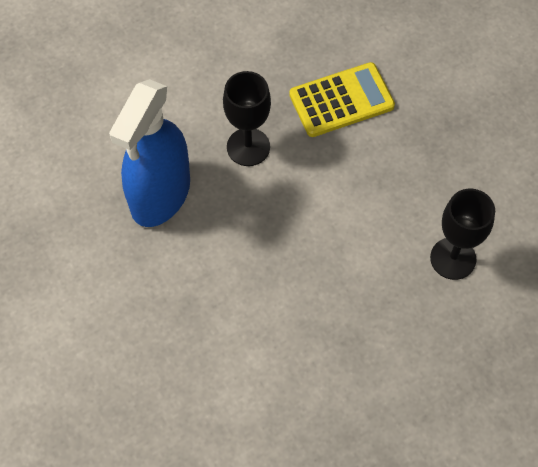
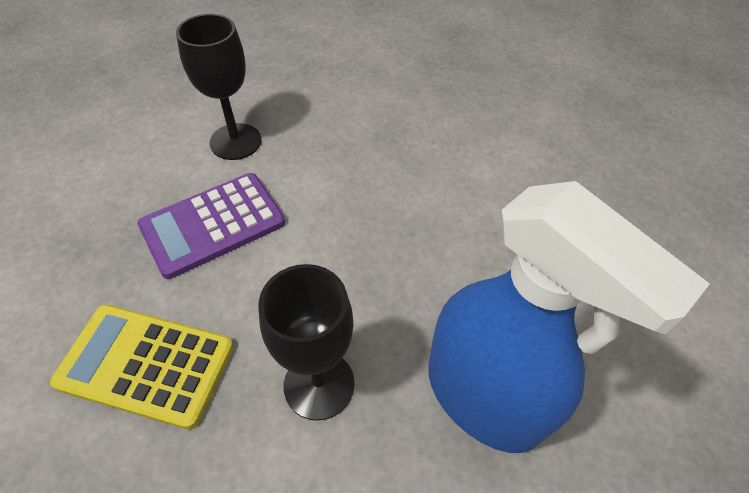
camera: 145 degrees left, 10 degrees down
blue spray bottle [109,79,190,227] -> blue spray bottle turned 75 degrees clockwise [428,181,710,453]
none -> purple calculator [138,173,285,279]

